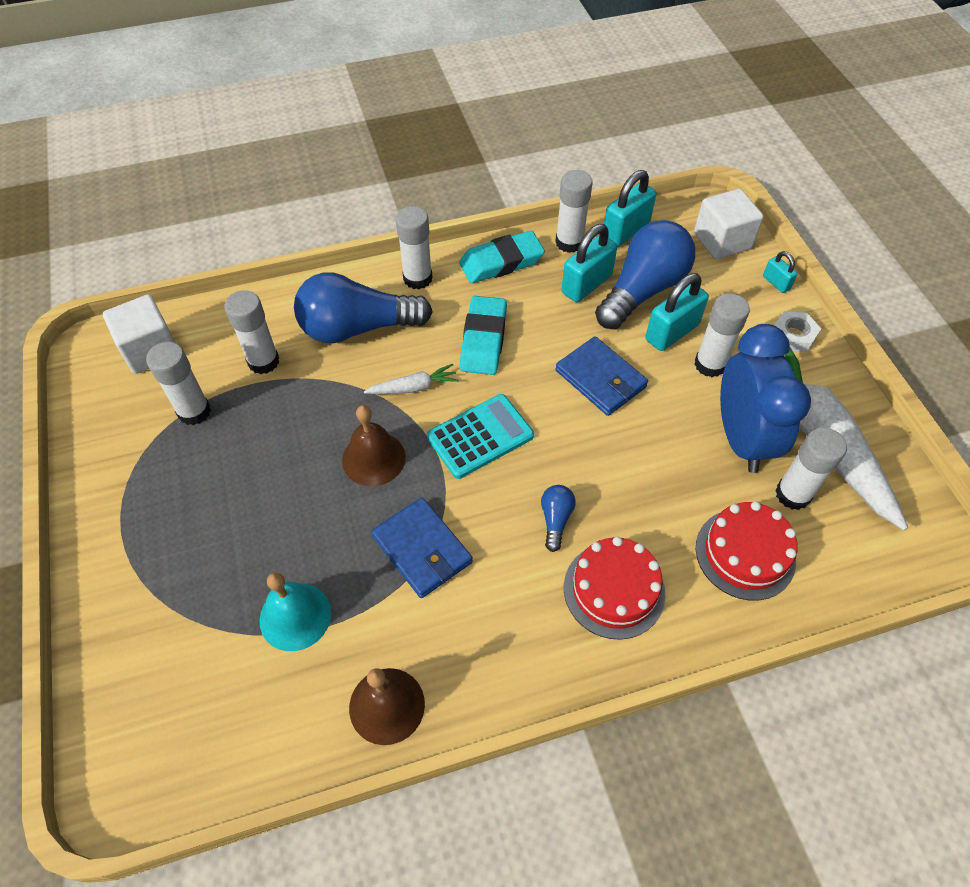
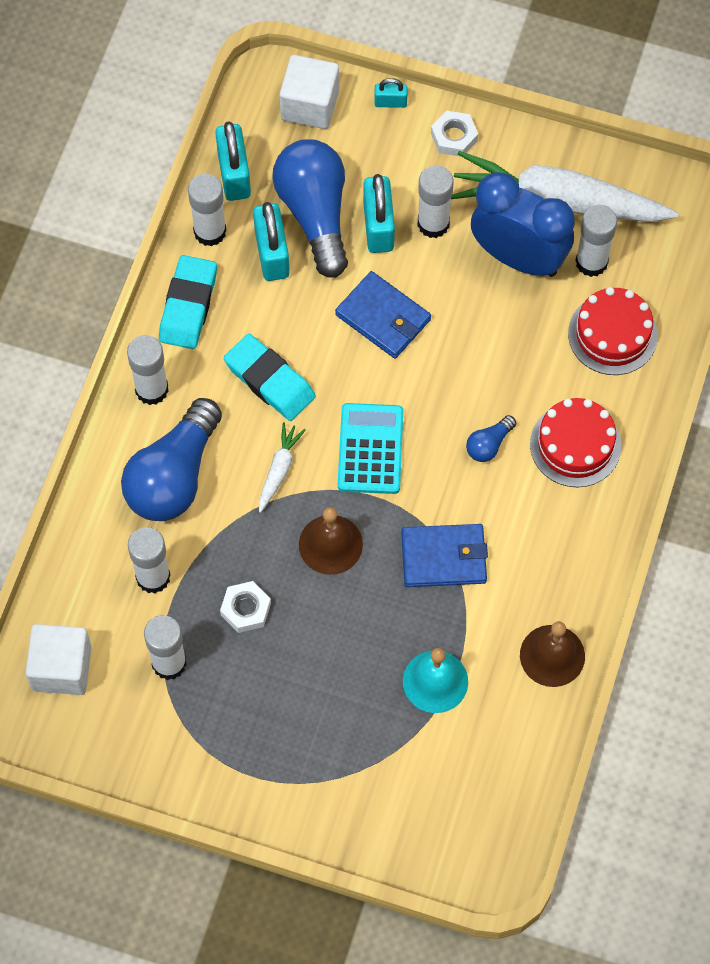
camera: 55 degrees left, 10 degrees up
blue light bulb [541,485,576,552] -> blue light bulb turned 90 degrees counterclockwise [466,415,516,462]
blue wallet [555,336,648,416] -> blue wallet turned 45 degrees clockwise [335,271,431,359]
none -> white nut [220,581,271,633]

